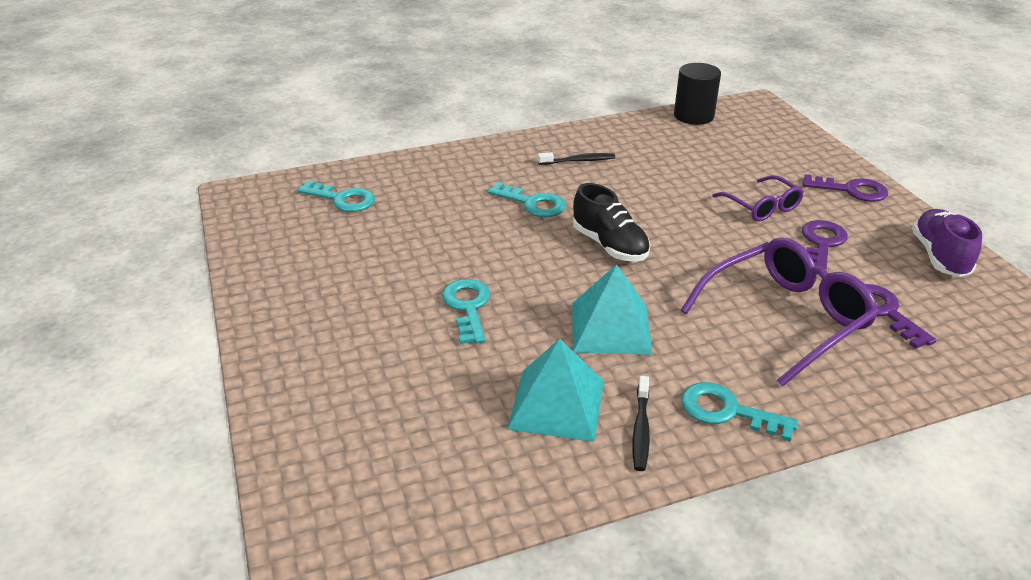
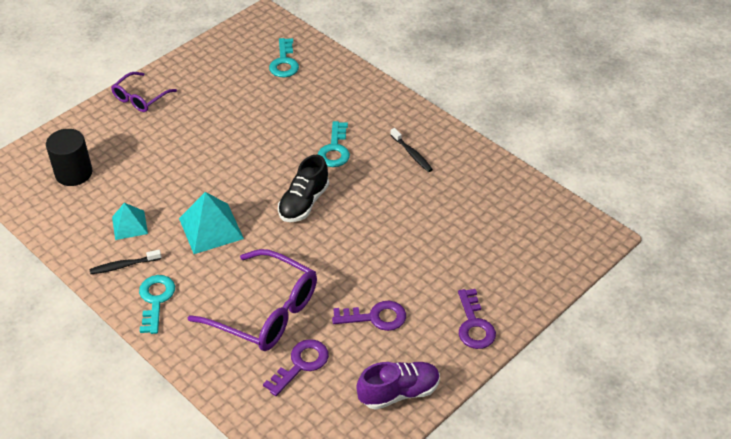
camera: 65 degrees right, 10 degrees up
turquoise key [442,279,491,344] -> none
turquoise pyramid [507,339,604,442] -> turquoise pyramid [112,203,148,240], size x0.63
black cylinder [674,63,721,125] -> black cylinder moved to [46,129,93,186]
purple glasses [712,175,804,221] -> purple glasses moved to [111,72,177,112]

